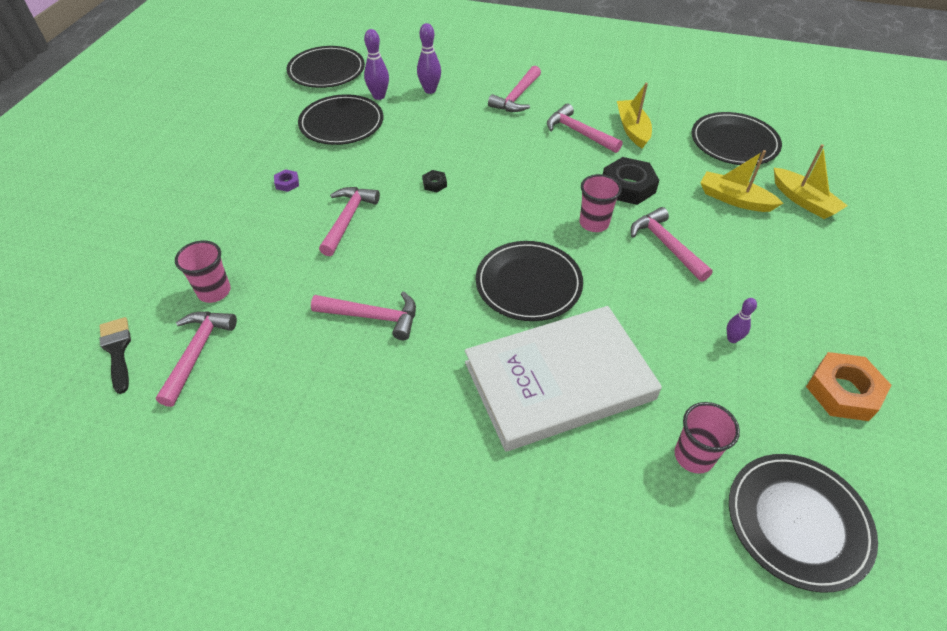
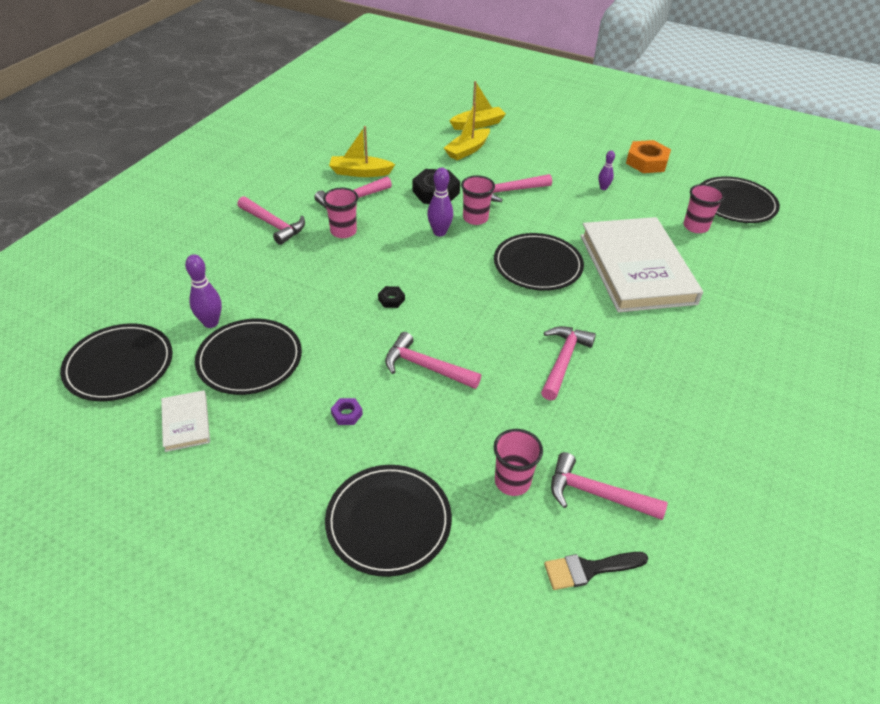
camera: 80 degrees left, 5 degrees down
purple bowling pin [417,23,441,94] -> purple bowling pin moved to [427,168,453,236]
black plate [691,112,782,165] -> black plate moved to [325,465,452,577]
none -> white book [161,390,210,452]
none -> pink cup [323,188,358,238]

